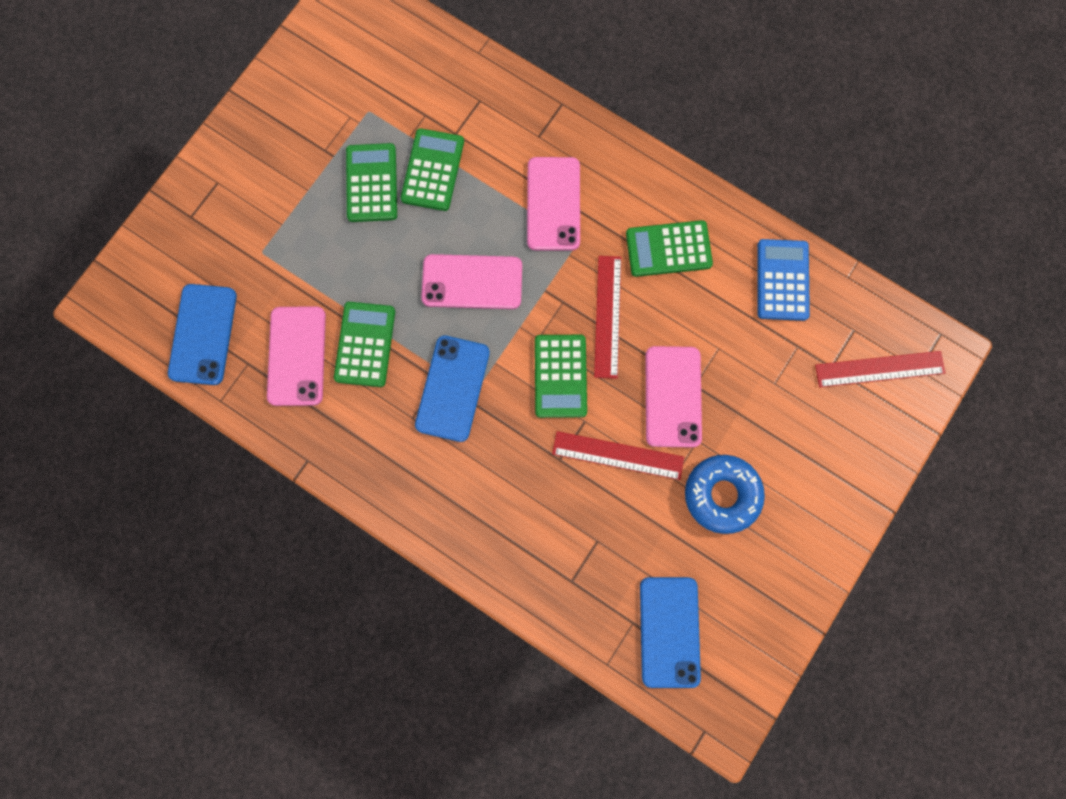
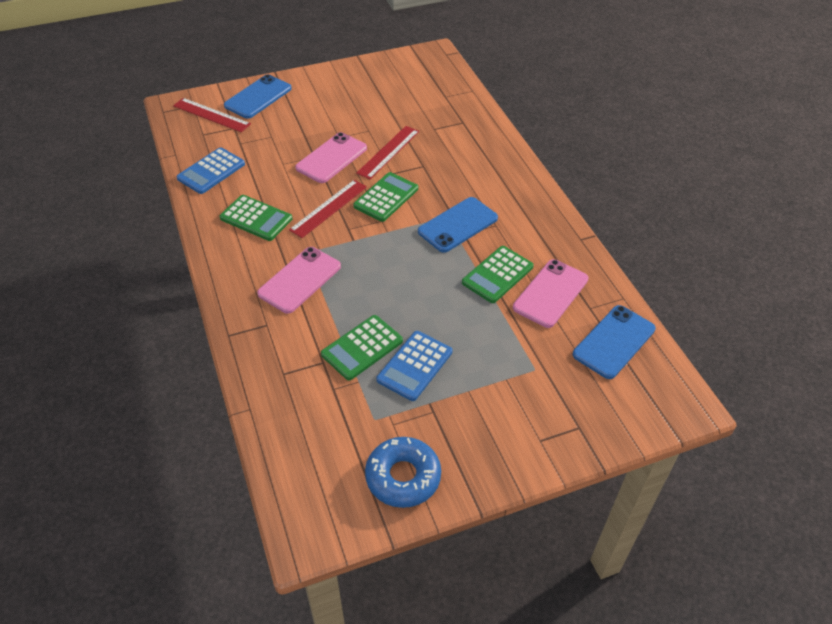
camera: 145 degrees left, 30 degrees down
green calculator [346,143,397,222] -> blue calculator [376,331,453,401]
pink phone [421,254,522,309] -> none
red ruler [552,431,684,480] -> red ruler turned 75 degrees clockwise [356,126,419,179]
blue phone [640,577,701,688] -> blue phone moved to [224,74,292,119]
blue donut [685,455,765,534] -> blue donut moved to [365,437,441,508]

